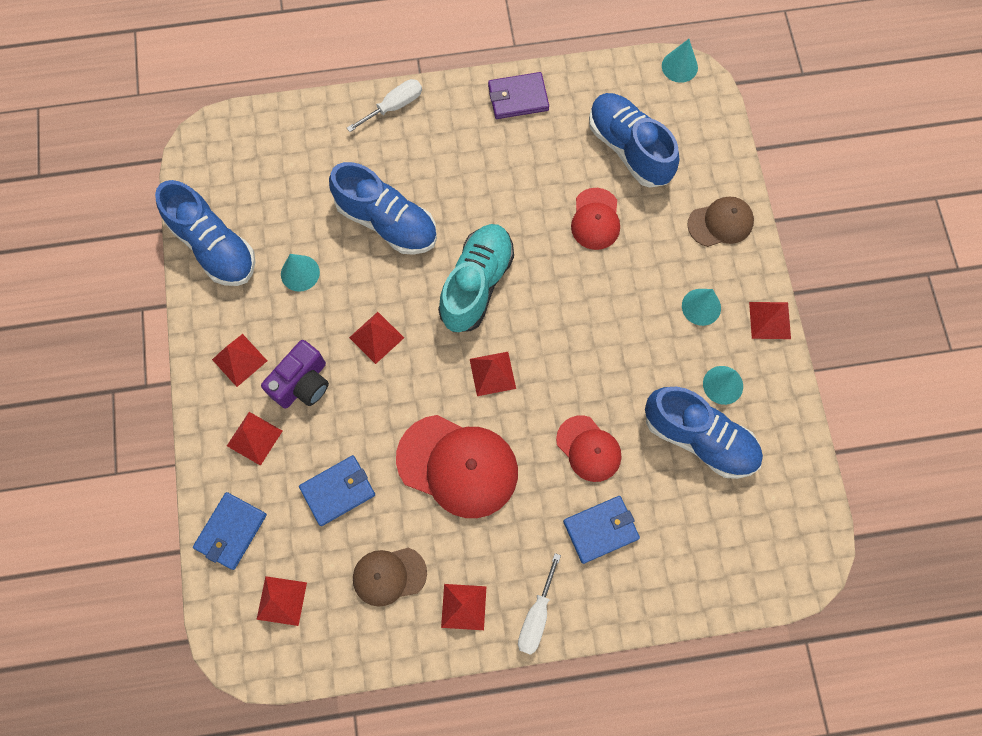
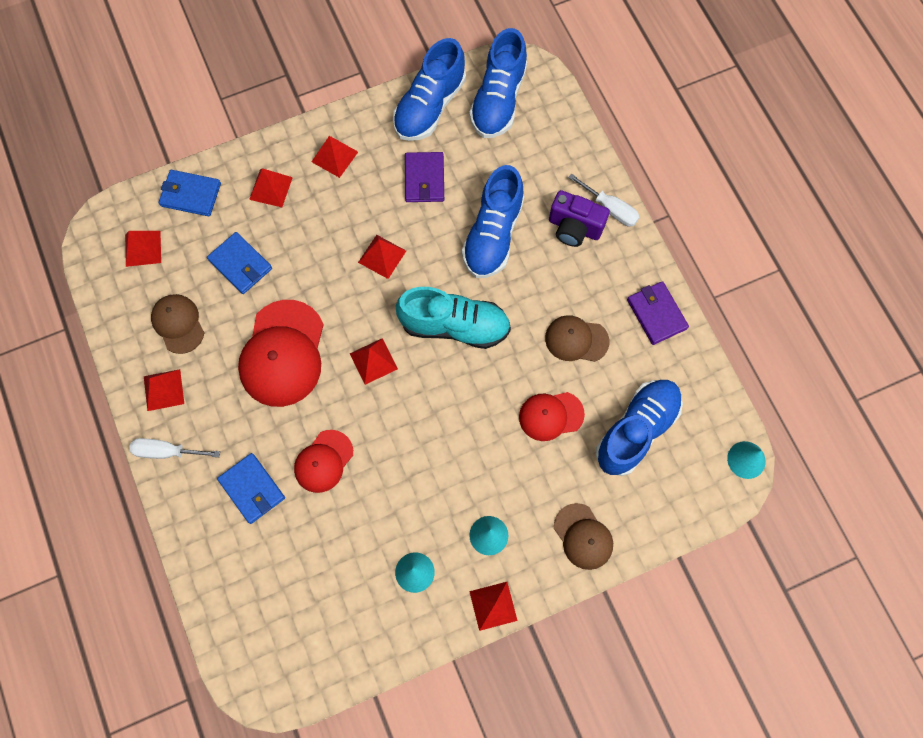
camera: 75 degrees right, 0 degrees up
purple camera [261,340,329,408] -> purple camera moved to [549,190,610,247]
turquoise cone [281,254,320,292] -> purple wallet [405,152,444,202]
blue shoe [645,387,763,479] -> blue shoe moved to [469,28,527,138]
none -> brown cap [545,315,609,362]

